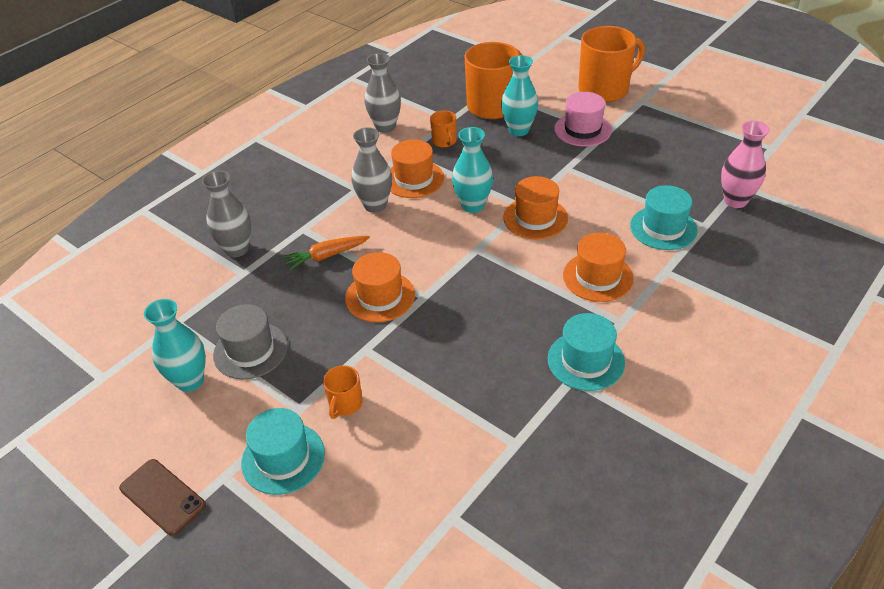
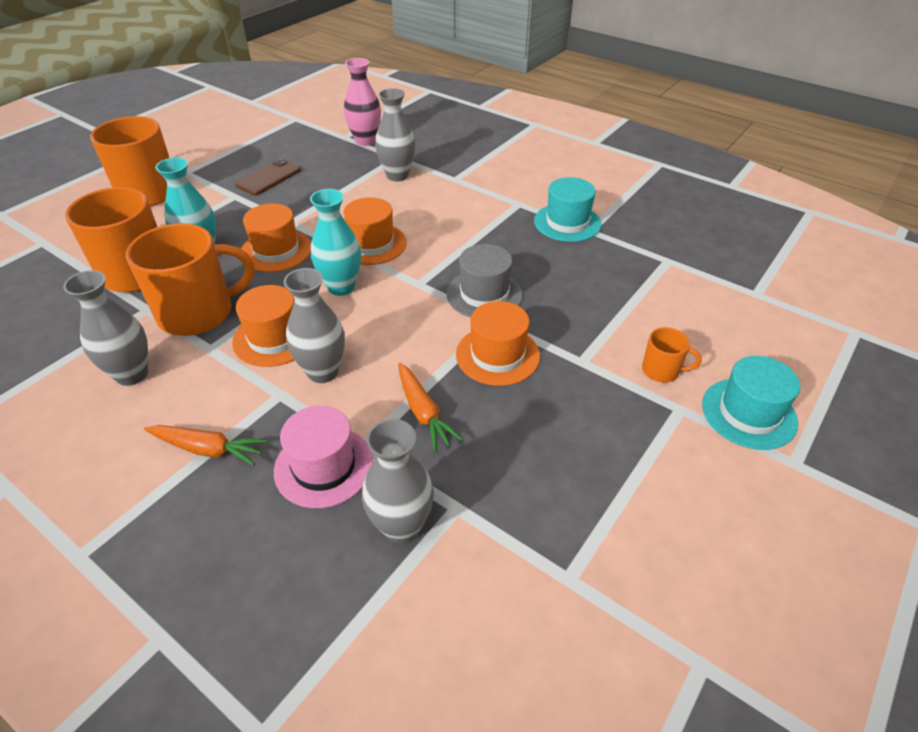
camera: 95 degrees left, 0 degrees up
brown phone [119,459,206,536] -> brown phone moved to [235,159,301,195]
turquoise vase [144,299,206,392] -> none
grey hat [213,304,288,379] -> grey hat moved to [446,244,523,317]
orange mug [430,110,456,147] -> orange mug [126,223,255,336], size x2.16
pink hat [554,92,612,146] -> pink hat moved to [274,406,373,508]
orange hat [563,233,634,302] -> orange hat moved to [241,203,311,272]
turquoise hat [630,185,698,250] -> grey vase [375,88,415,181]
none -> orange carrot [144,425,267,466]

